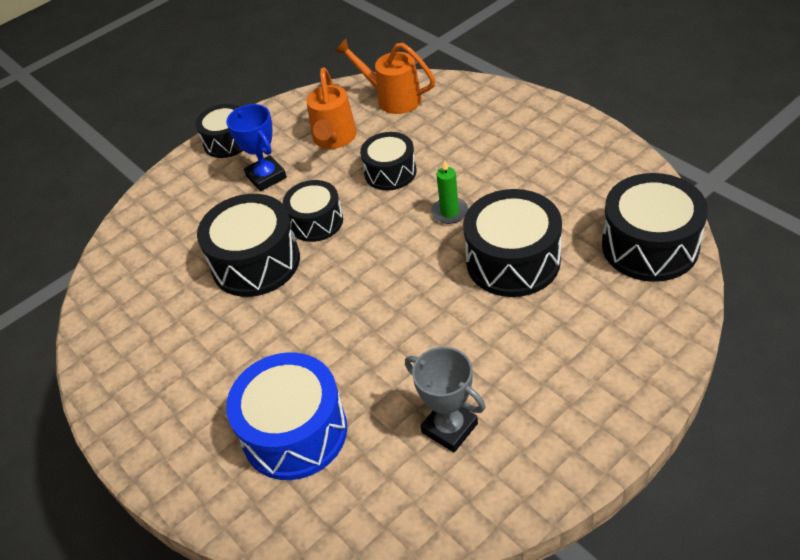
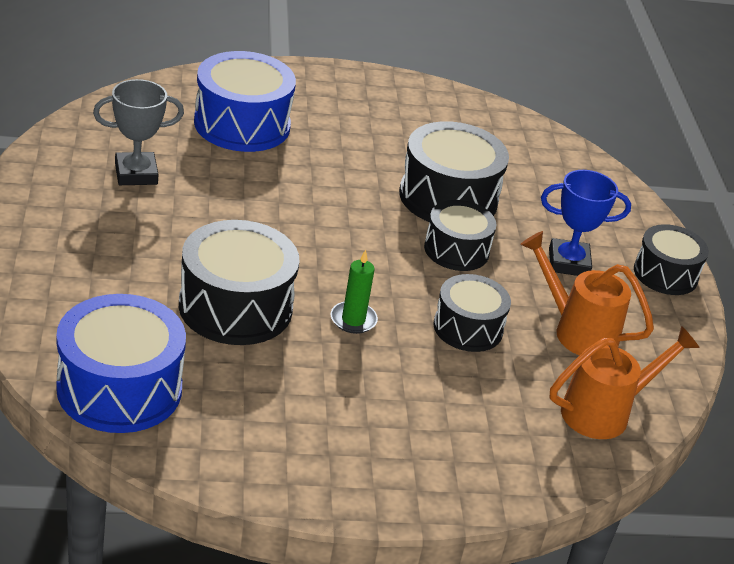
camera: 115 degrees right, 10 degrees down
black drum [602,173,708,282] -> blue drum [56,294,186,433]

